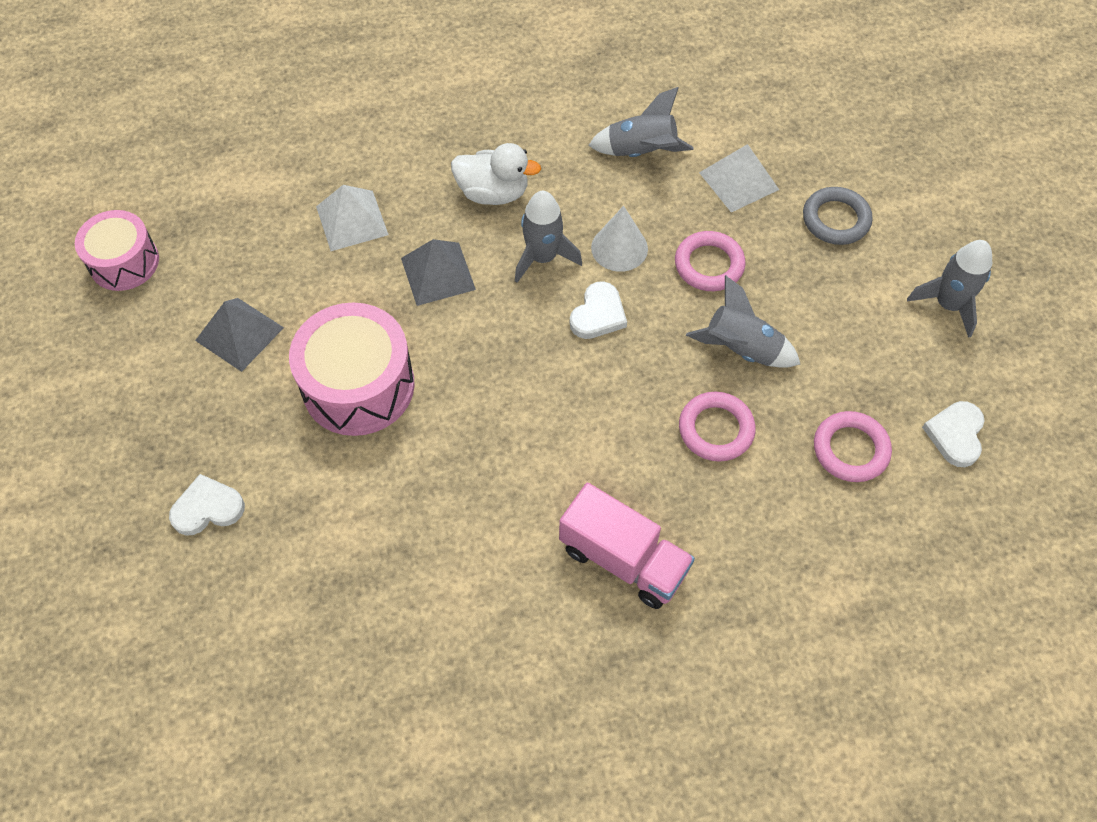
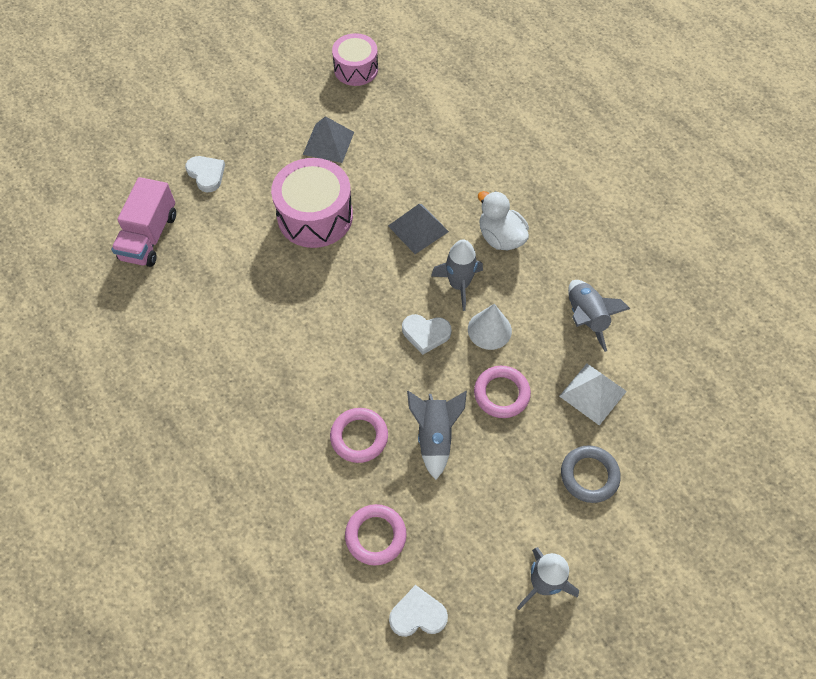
camera: 70 degrees right, 0 degrees up
white pyramid [316,185,388,251] -> none
white duck [451,143,541,205] -> white duck turned 150 degrees clockwise [478,191,529,250]
pink truck [559,483,695,609] -> pink truck moved to [111,177,176,267]

